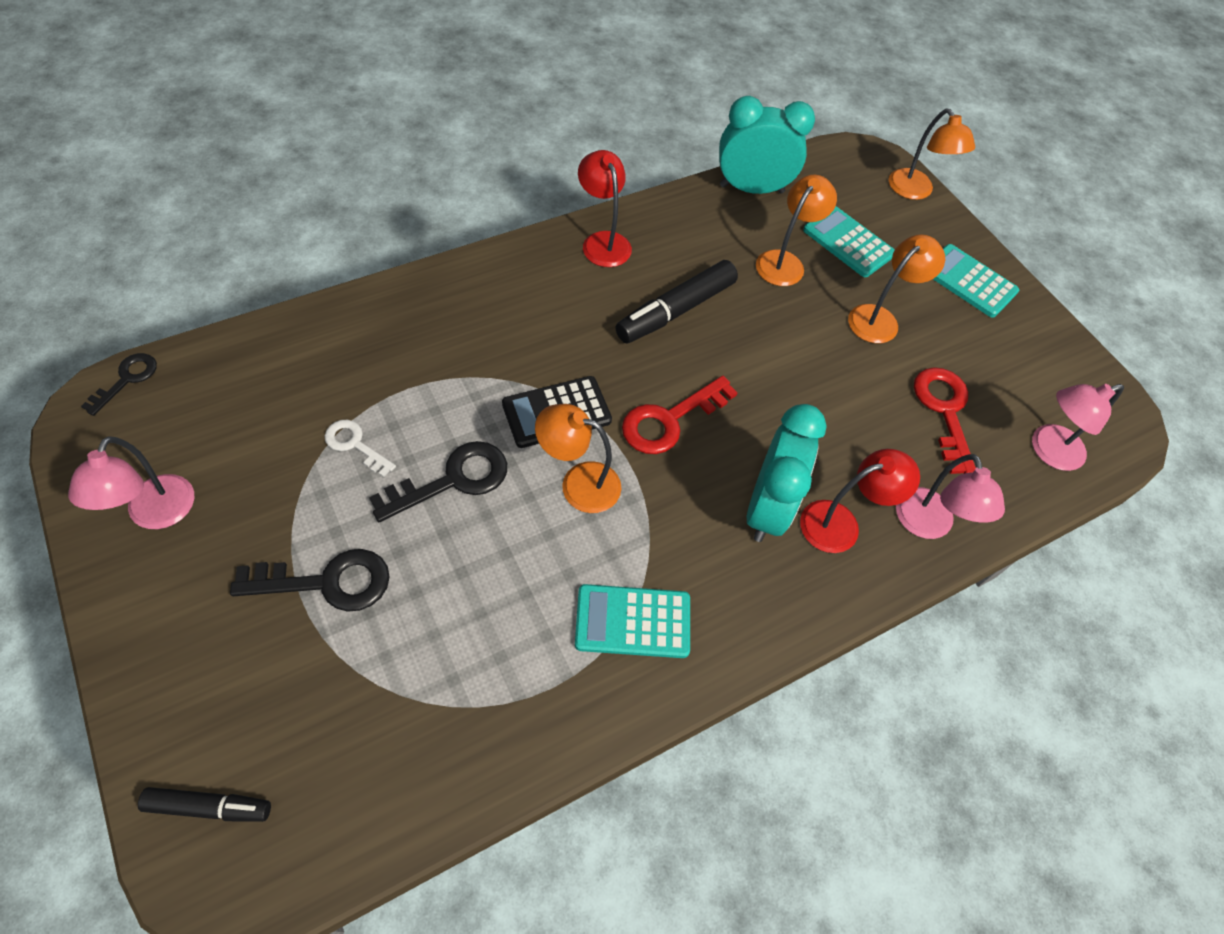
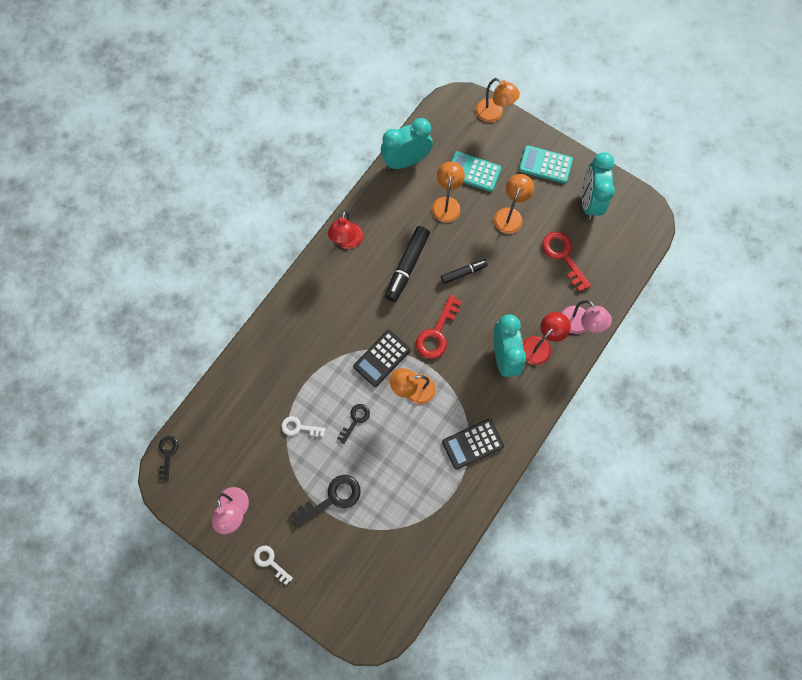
camera: 20 degrees left, 15 degrees up
black marker [138,787,271,822] -> black marker moved to [441,259,488,284]
black key [369,441,507,522] -> black key [337,404,370,444], size x0.61
turquoise calculator [575,584,690,658] -> black calculator [442,419,504,470]
red lamp [578,150,632,267] -> red lamp turned 120 degrees counterclockwise [328,211,363,249]
pink lamp [1032,384,1124,471] -> none
none -> white key [254,546,293,585]
none -> turquoise clock [582,152,615,220]

